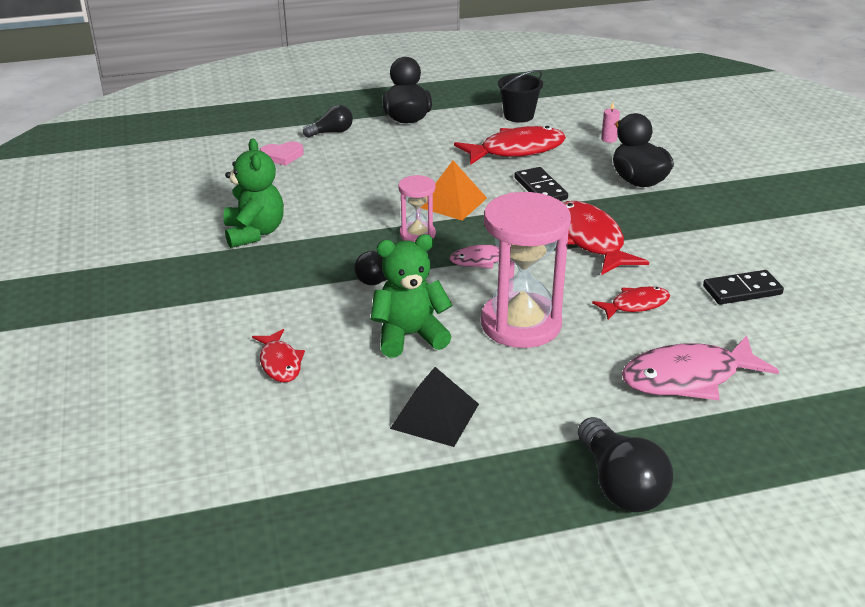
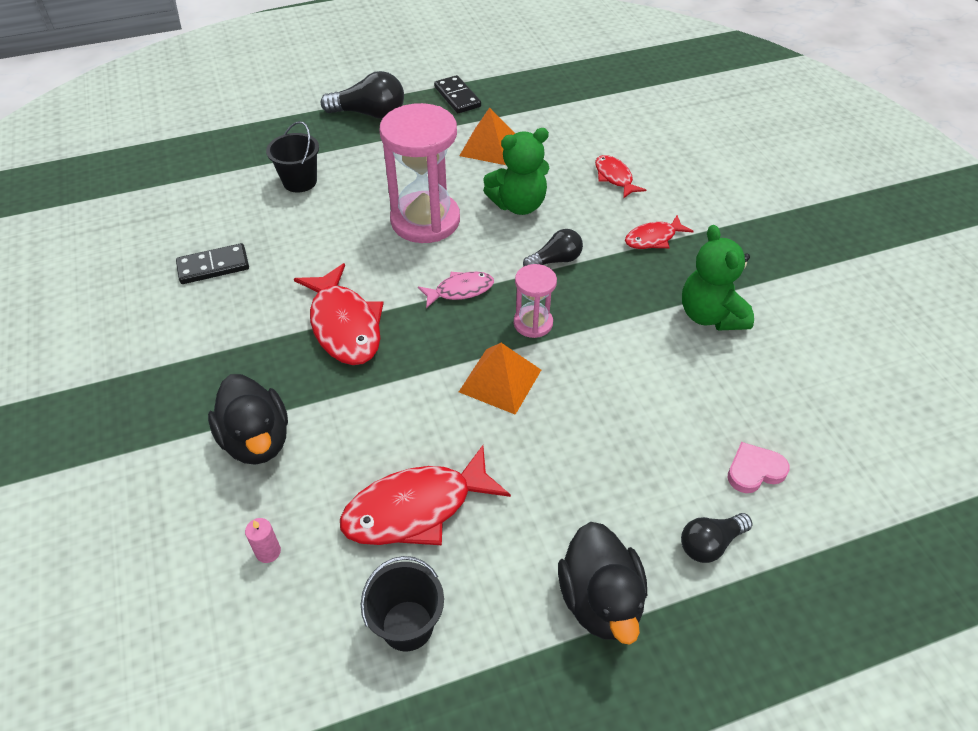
camera: 175 degrees right, 15 degrees up
black pyramid [390,367,479,447] -> orange pyramid [459,108,515,165]
black domino [514,167,568,201] -> black domino moved to [434,75,481,113]
black light bulb [578,417,673,512] -> black light bulb turned 120 degrees clockwise [321,71,404,119]
red fish [592,286,670,320] -> red fish moved to [625,215,694,249]
pink fish [622,335,779,400] -> black bucket [266,121,319,193]

